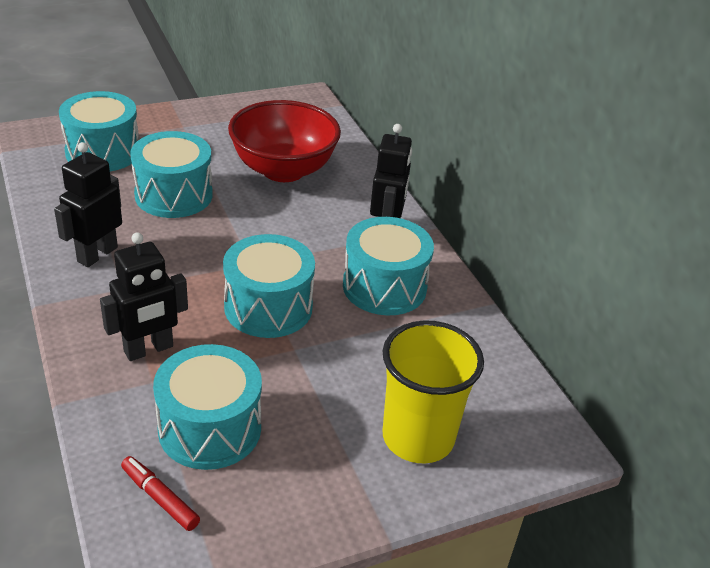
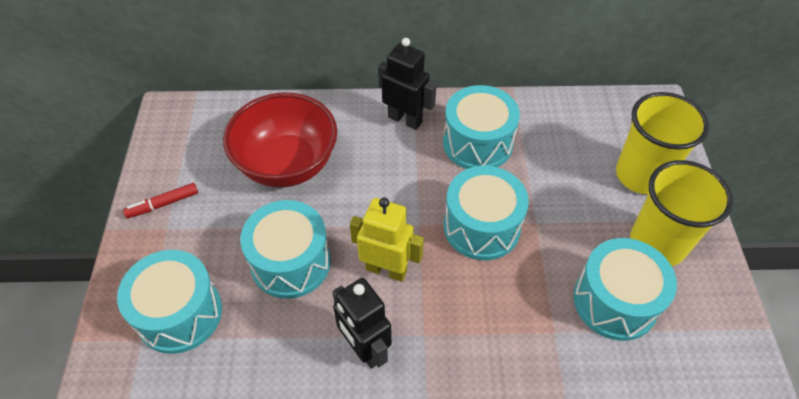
camera: 65 degrees left, 15 degrees up
black robot [100,232,188,361] -> none
red marker [121,456,200,531] -> red marker moved to [123,183,198,218]
none -> yellow robot [350,197,424,282]
none -> yellow cup [630,160,733,266]

